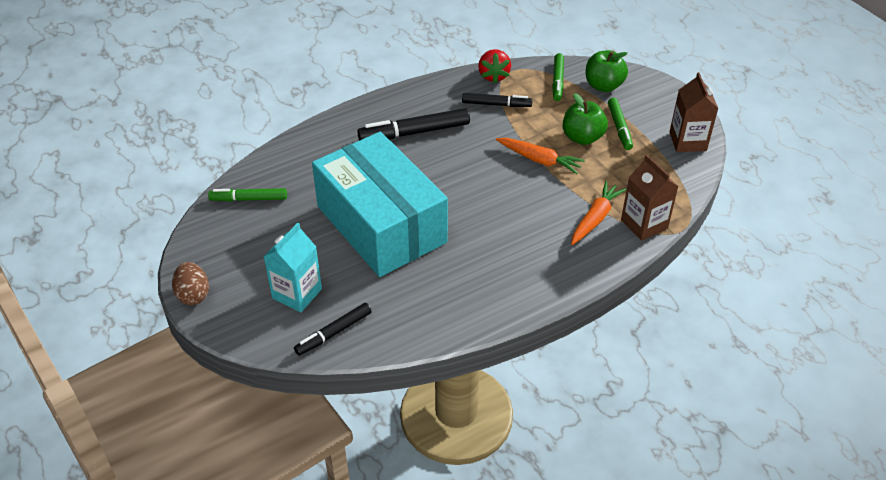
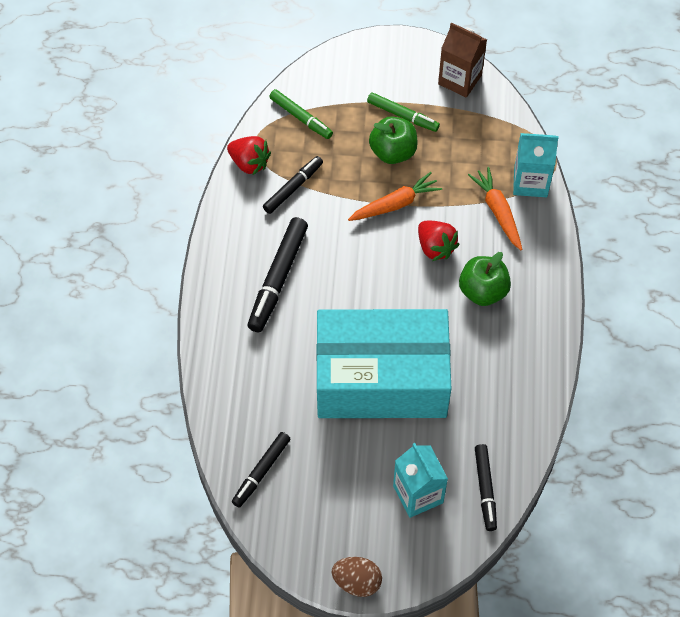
camera: 55 degrees left, 15 degrees up
green marker [208,188,287,201] -> black marker [232,432,291,508]
green apple [586,50,628,92] -> green apple moved to [459,252,511,306]
brown carton [621,154,679,241] -> turquoise carton [513,133,559,197]
none -> red strawberry [418,221,459,261]

